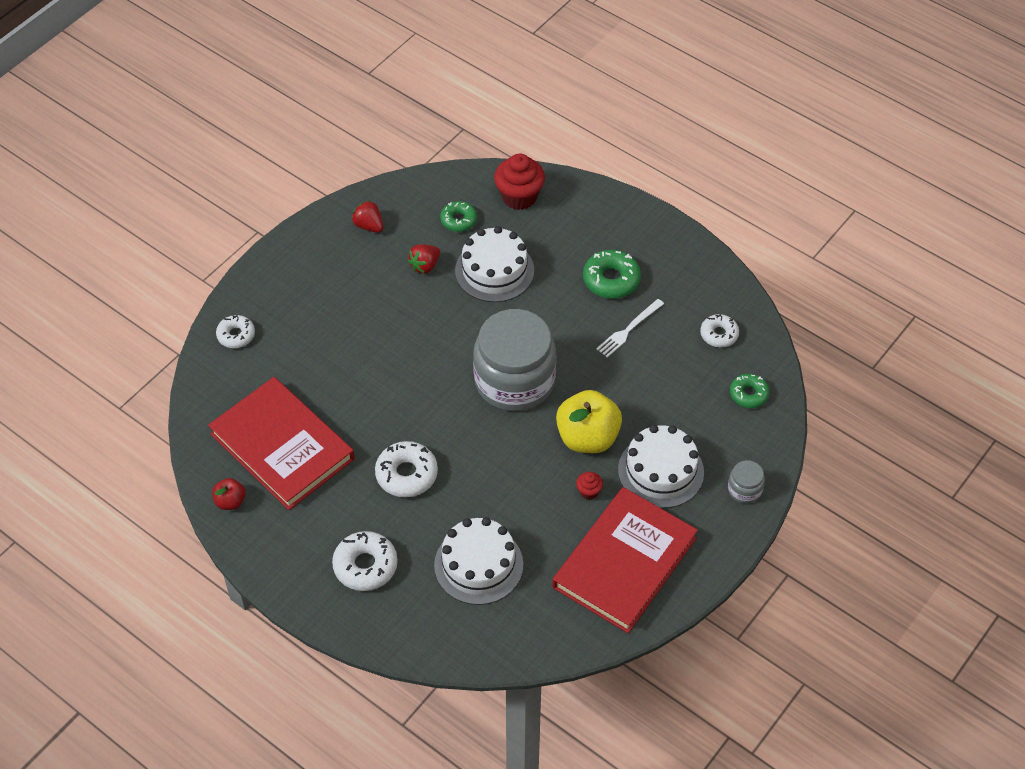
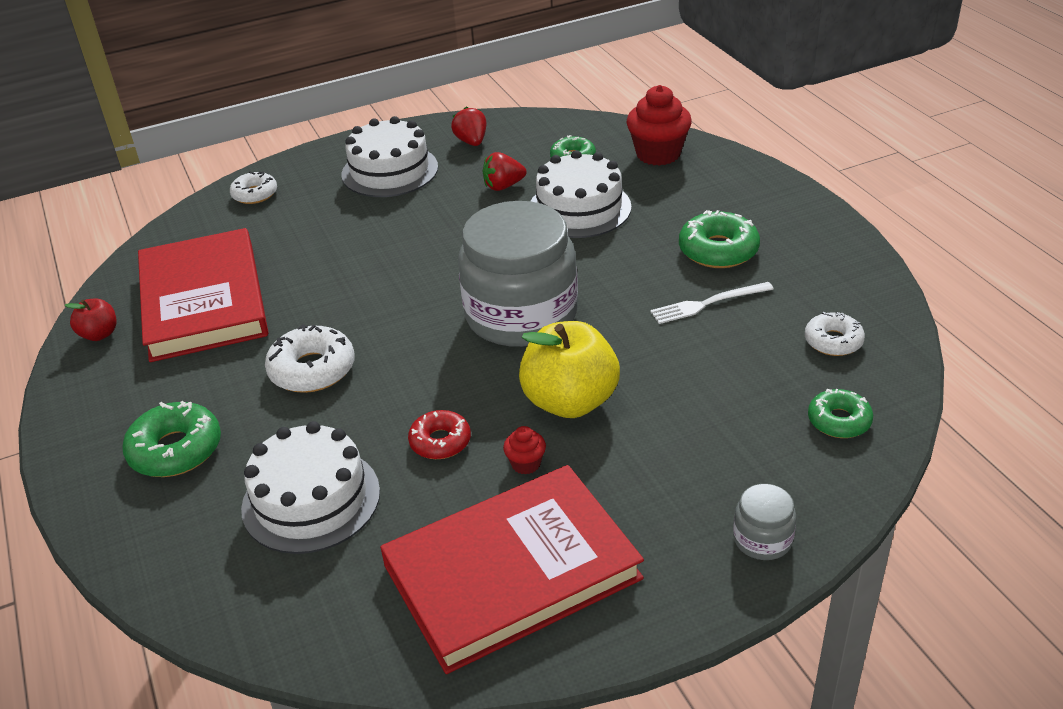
camera: 30 degrees right, 15 degrees down
white donut [332,531,398,591] -> green donut [122,401,221,477]
white cake [618,425,704,508] -> white cake moved to [342,116,438,197]
none -> red donut [408,410,471,459]

